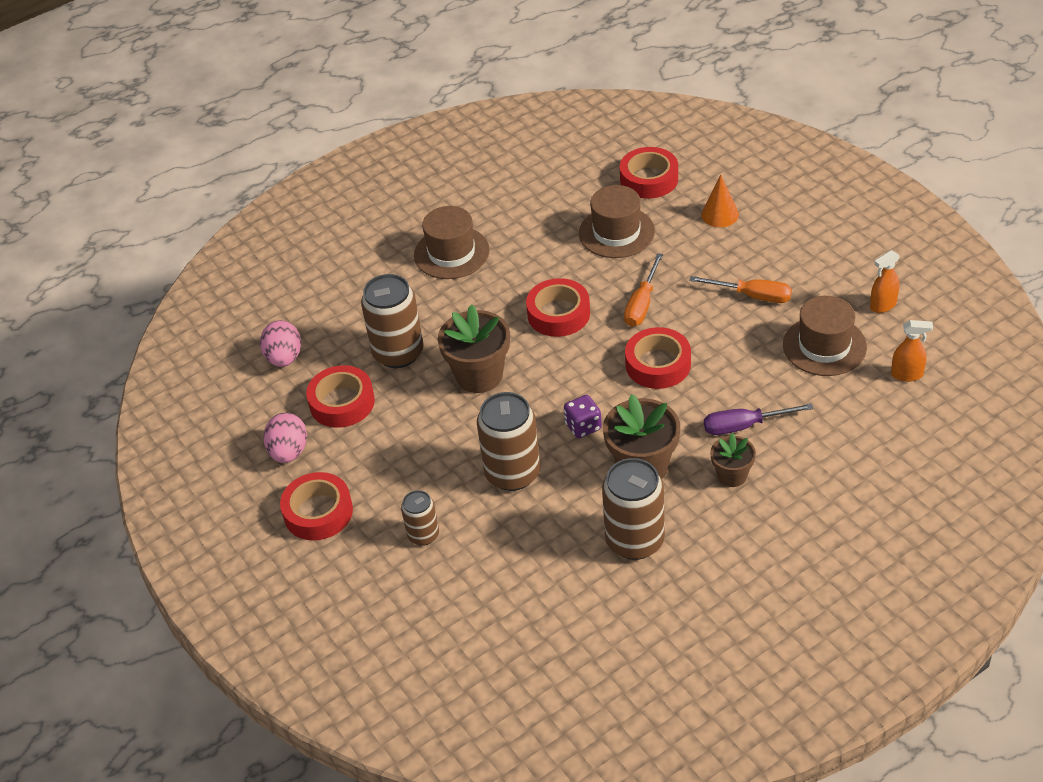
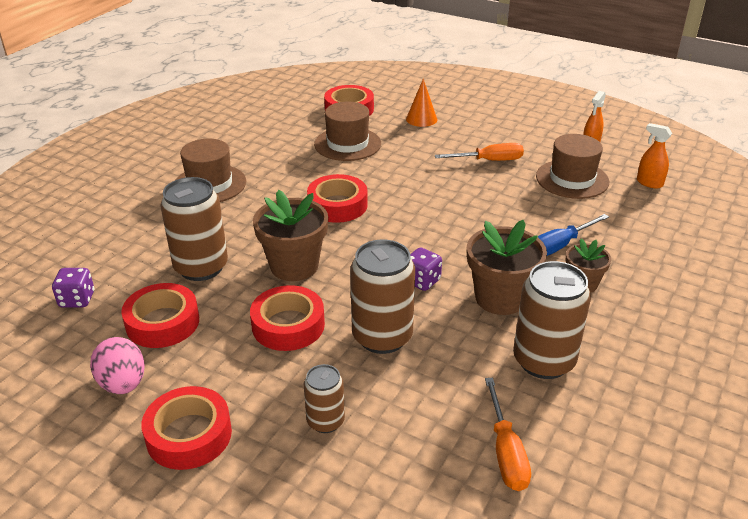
camera: 30 degrees left, 10 degrees down
pink egg [260,320,301,367] -> purple dice [52,268,95,308]
orange screwdriver [624,253,663,327] -> orange screwdriver moved to [485,378,531,491]
red tape [625,327,691,389] -> red tape moved to [250,285,325,351]
purple screwdriver [704,403,814,435] -> blue screwdriver [538,214,609,256]
orange spray bottle [891,320,933,382] -> orange spray bottle turned 120 degrees counterclockwise [637,123,672,189]

